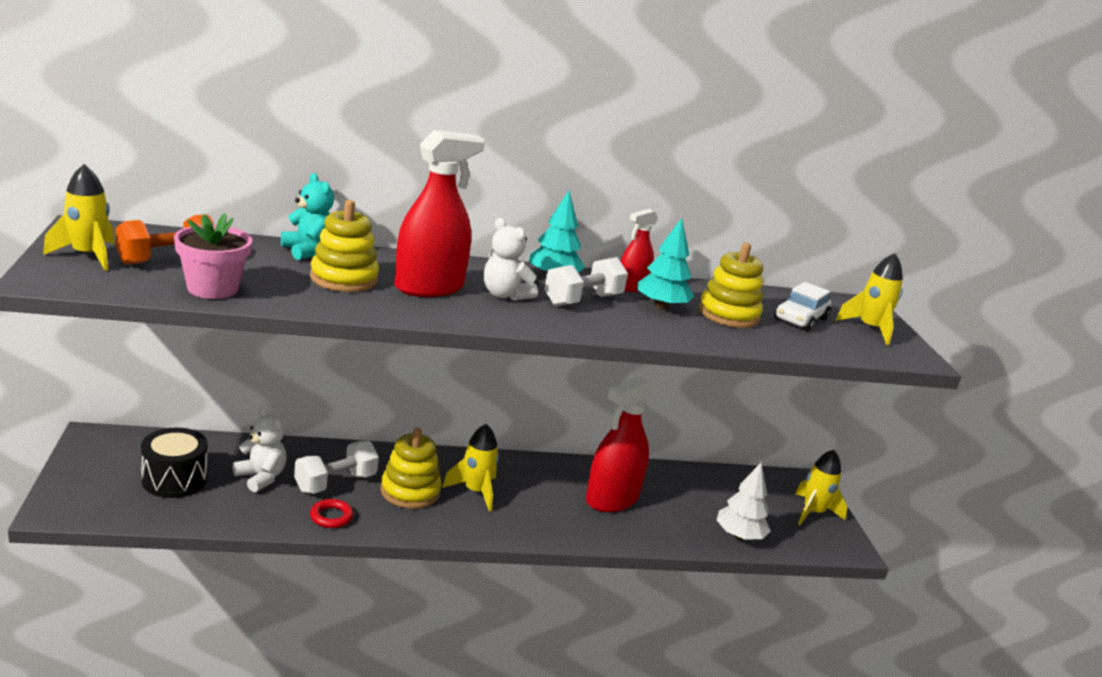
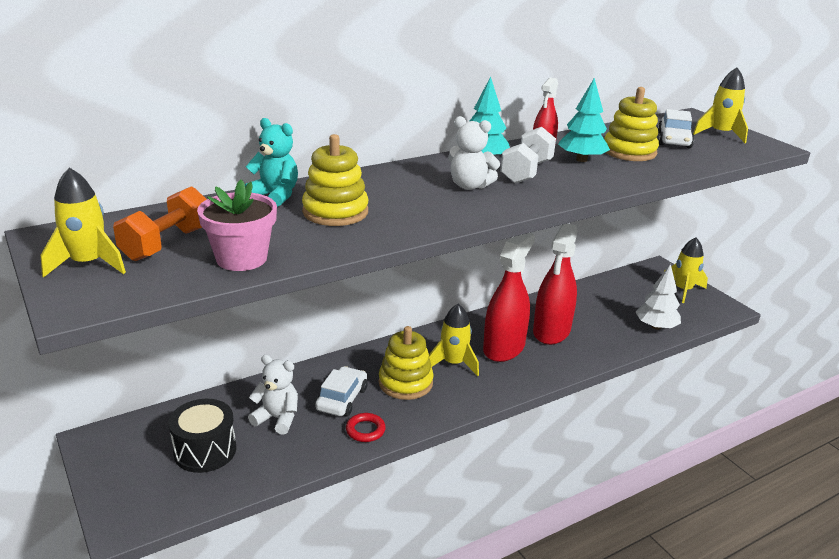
camera: 20 degrees left, 5 degrees up
white dumbbell [294,441,379,494] -> white car [315,366,368,417]
red spray bottle [395,130,485,297] -> red spray bottle moved to [483,233,535,362]

